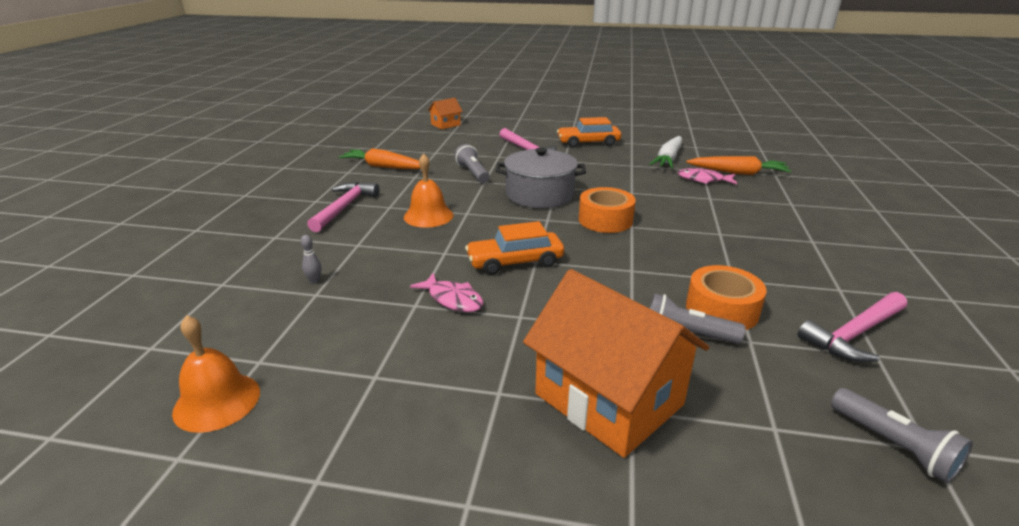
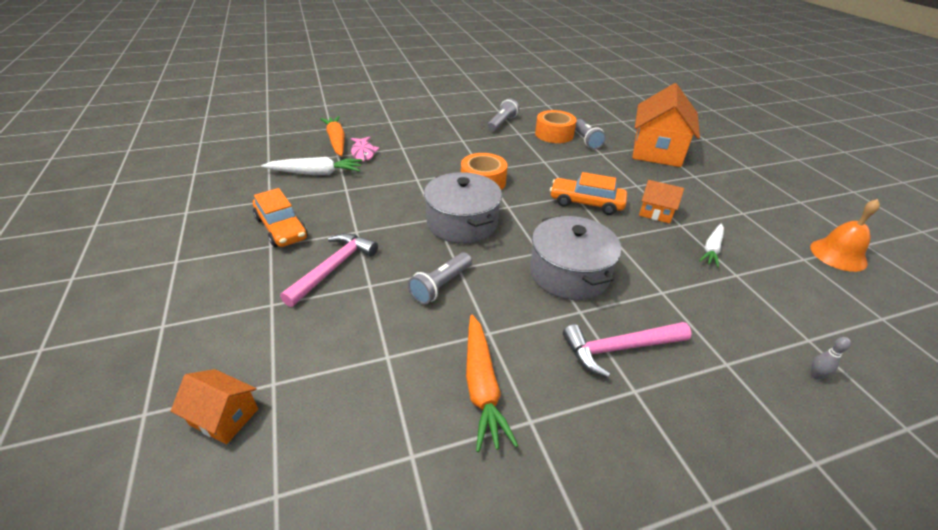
camera: 120 degrees left, 10 degrees up
grey bowling pin [301,235,321,284] -> grey bowling pin moved to [811,337,851,380]
orange bell [404,154,454,228] -> grey pot [530,216,622,300]
pink fish [410,273,483,312] -> orange house [639,180,684,223]
orange car [465,221,564,275] -> orange car turned 150 degrees clockwise [550,172,627,215]
pink hammer [798,292,907,362] -> none
grey flashlight [831,388,973,483] -> grey flashlight moved to [487,98,519,132]
none -> white carrot [699,224,724,267]

